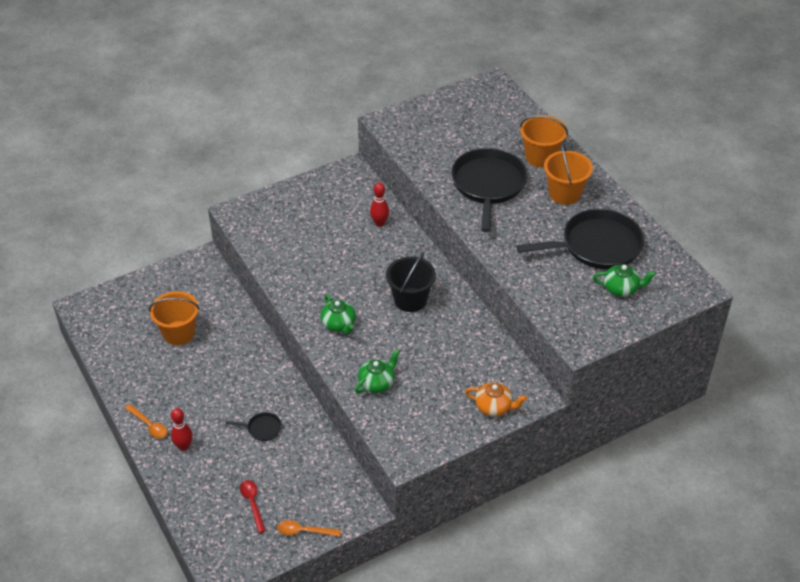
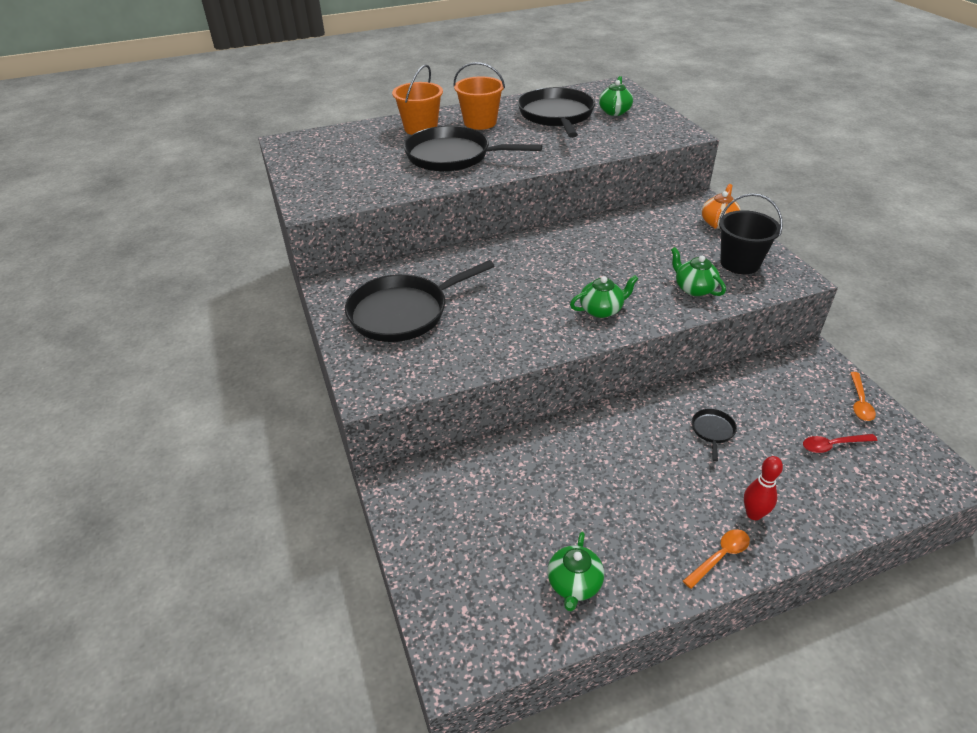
camera: 80 degrees left, 5 degrees down
orange bucket [149,291,200,345] -> none
red bowling pin [370,182,389,227] -> none
black bucket [386,252,436,312] -> black bucket moved to [719,193,783,274]
none -> black pan [345,260,495,342]
none -> green teapot [548,532,604,611]

